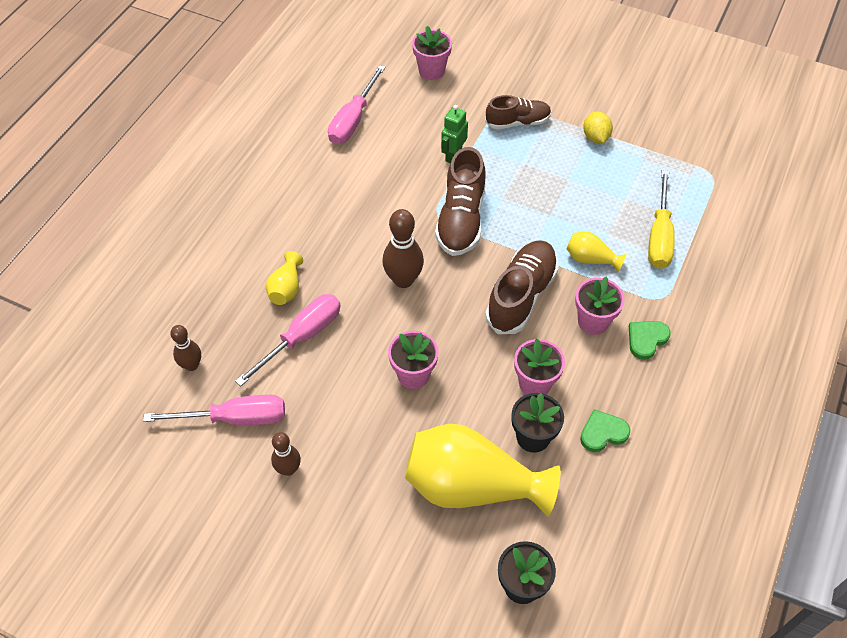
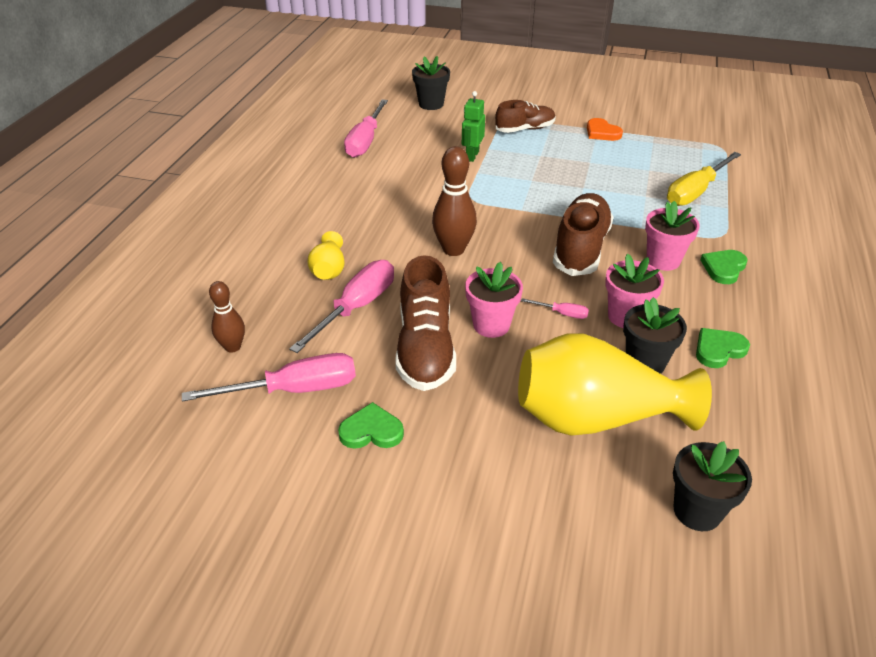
camera: 10 degrees left, 15 degrees down
brown bowling pin [271,432,301,476] -> green heart [338,402,404,449]
pink flower pot [412,26,452,80] -> black flower pot [412,56,450,110]
brown shoe [435,147,486,256] -> brown shoe moved to [395,255,456,391]
yellow vase [566,231,626,272] -> none
yellow lemon [583,111,613,143] -> orange heart [587,118,623,141]
yellow screwdriver [648,170,675,269] -> yellow screwdriver turned 45 degrees clockwise [667,152,741,206]
none -> pink screwdriver [521,298,589,319]

